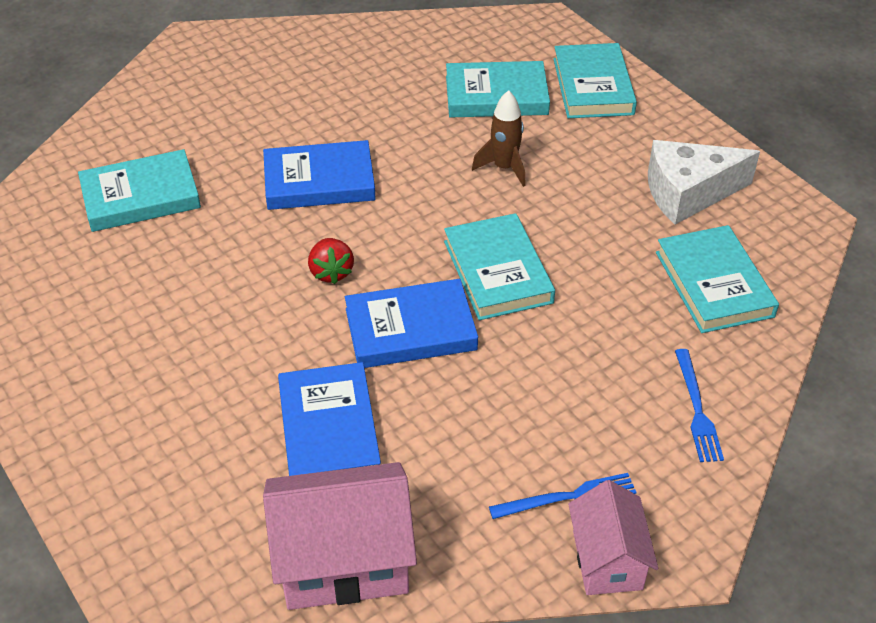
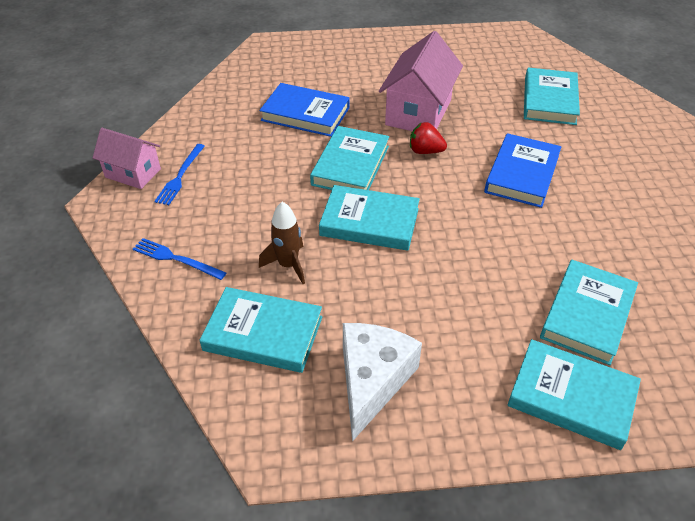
camera: 120 degrees right, 0 degrees up
pink house [263,462,417,610] -> pink house moved to [379,31,463,131]
blue book [345,279,478,368] -> turquoise book [310,126,389,190]
brown rocket [472,90,526,187] -> brown rocket moved to [259,202,305,284]

